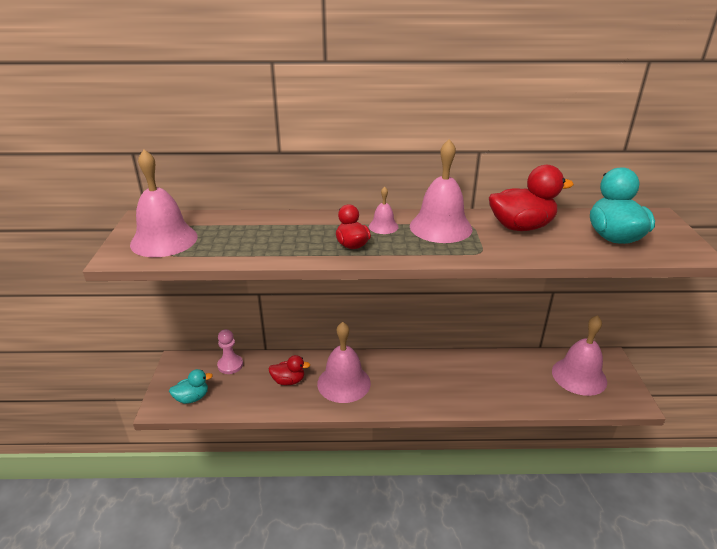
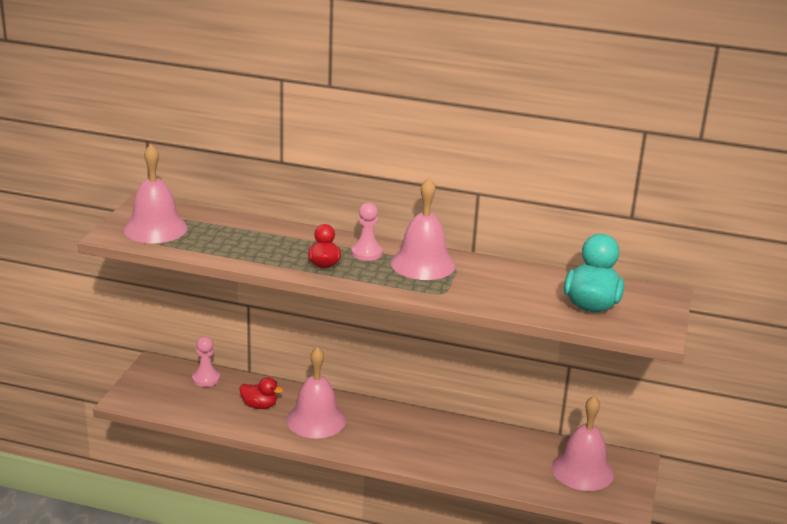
camera: 15 degrees right, 5 degrees down
turquoise duck [169,369,213,404] -> none
pink bell [369,186,399,234] -> pink pawn [351,203,383,261]
red duck [489,165,574,231] -> none

